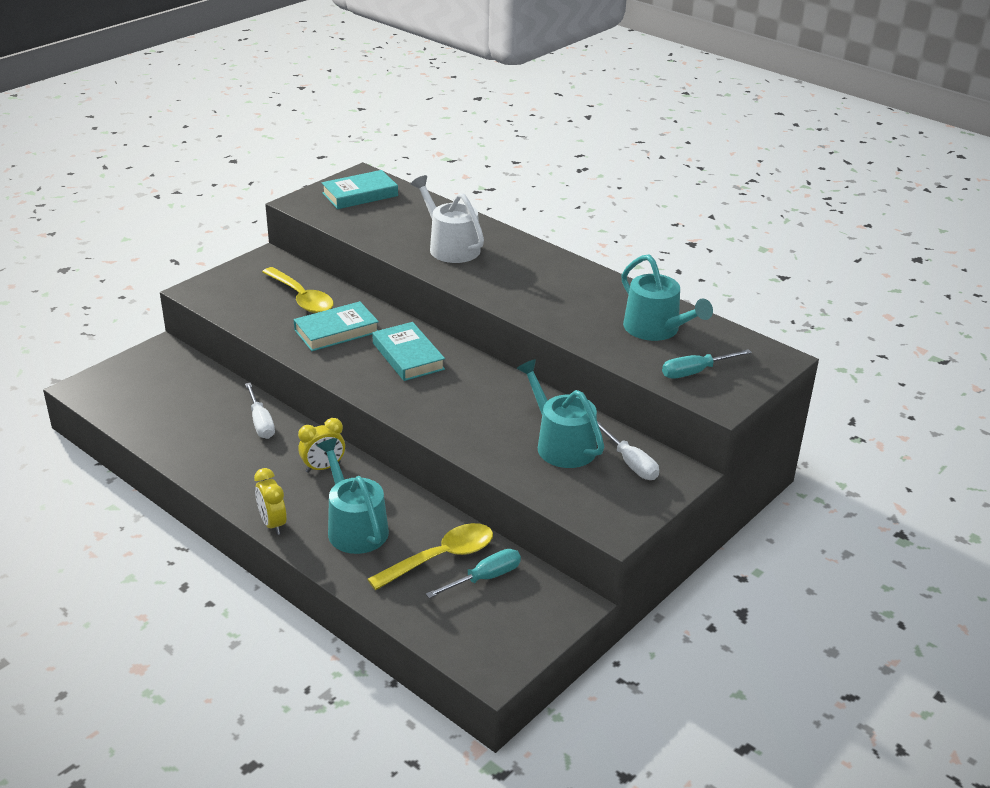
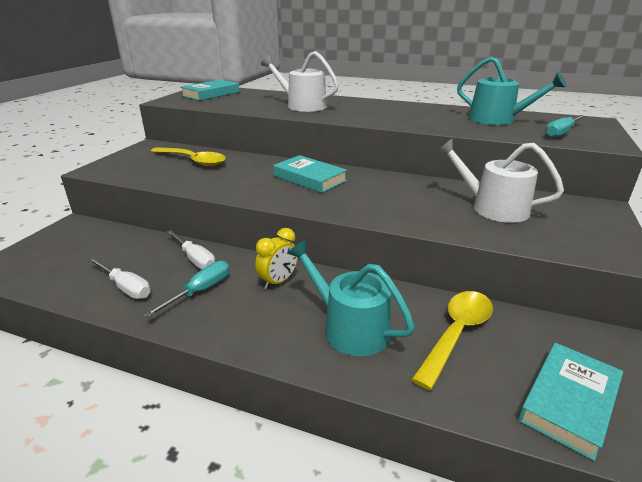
camera: 20 degrees left, 5 degrees down
yellow clock [254,468,287,535] -> none
turquoise book [294,301,379,351] -> turquoise book moved to [518,343,623,461]
turquoise screwdriver [426,549,521,598] -> turquoise screwdriver moved to [144,261,230,318]
turquoise watering can [516,359,604,468] -> white watering can [436,139,564,223]
white screwdriver [597,421,659,480] -> white screwdriver moved to [89,258,150,299]

